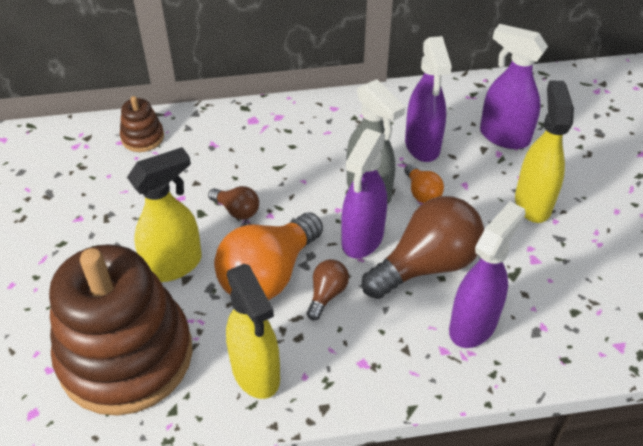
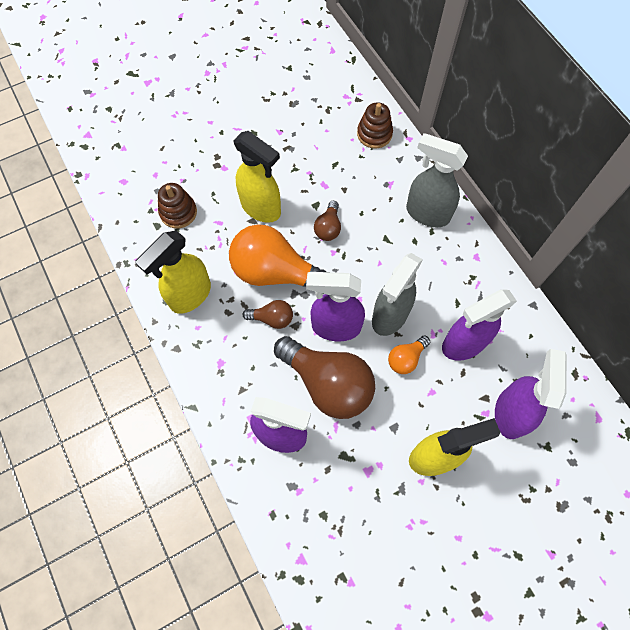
camera: 70 degrees right, 20 degrees up
brown stacking toy [49,244,193,416] -> brown stacking toy [158,183,197,228], size x0.40
none -> grey spray bottle [406,133,468,227]

